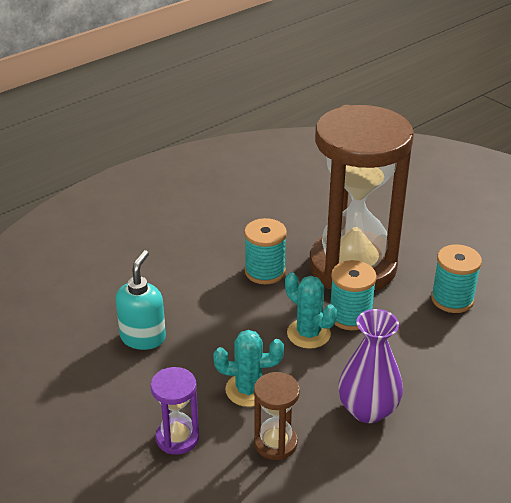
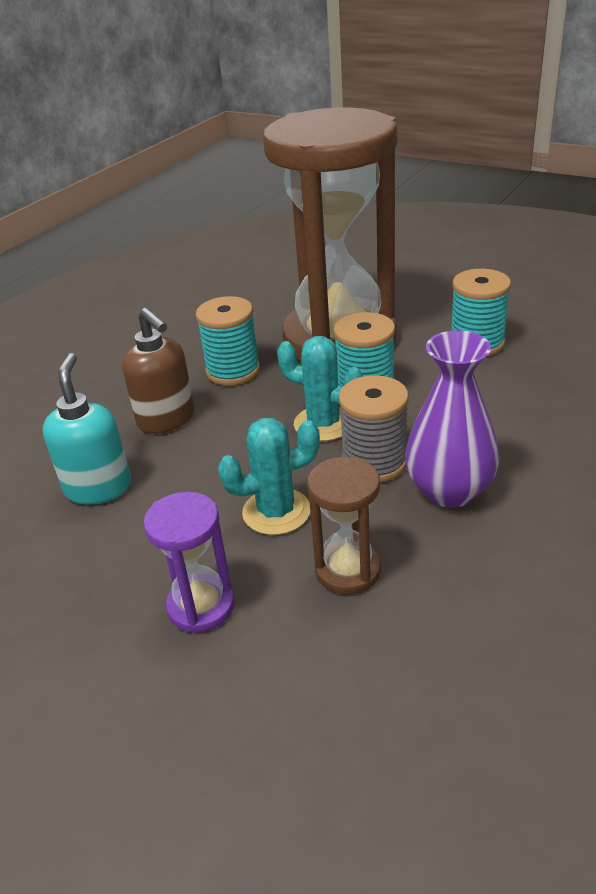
camera: 15 degrees left, 0 degrees up
none -> brown soap dispenser [122,308,194,434]
none -> grey spool [339,375,409,482]

